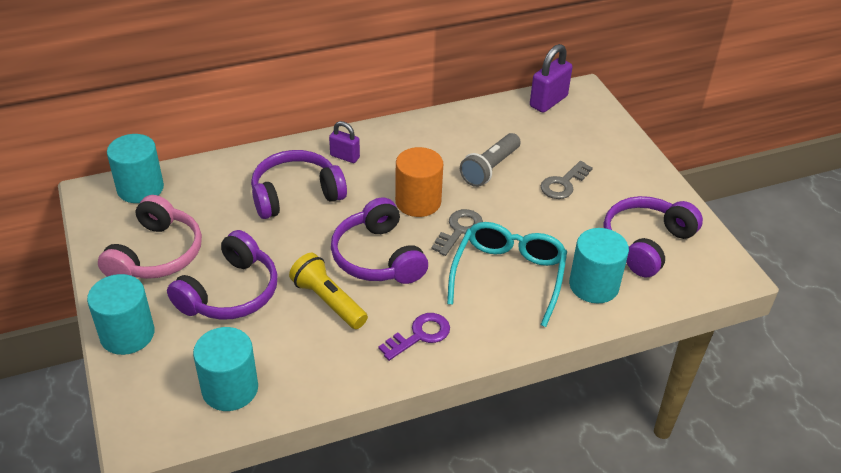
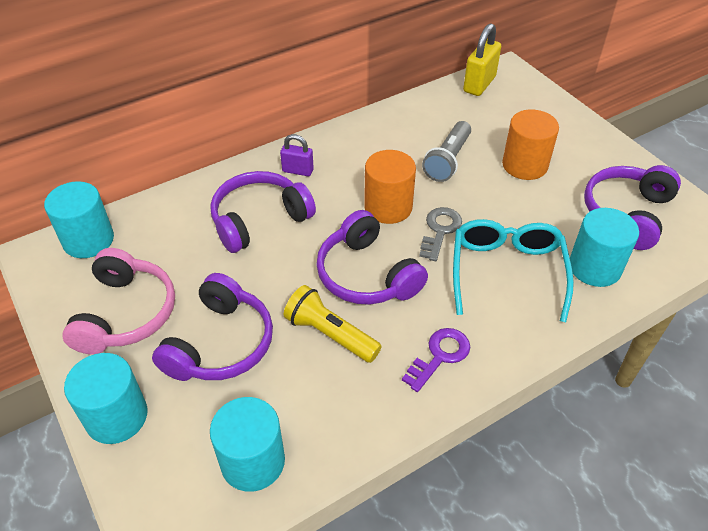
camera: 10 degrees left, 5 degrees up
purple padlock [530,44,573,113] -> yellow padlock [463,23,501,96]
grey key [540,161,593,199] -> orange cylinder [502,109,559,180]

